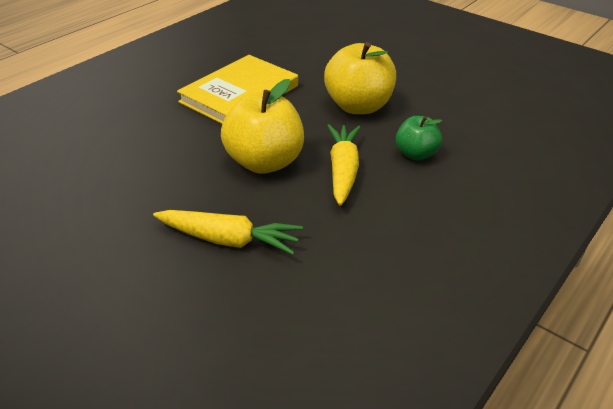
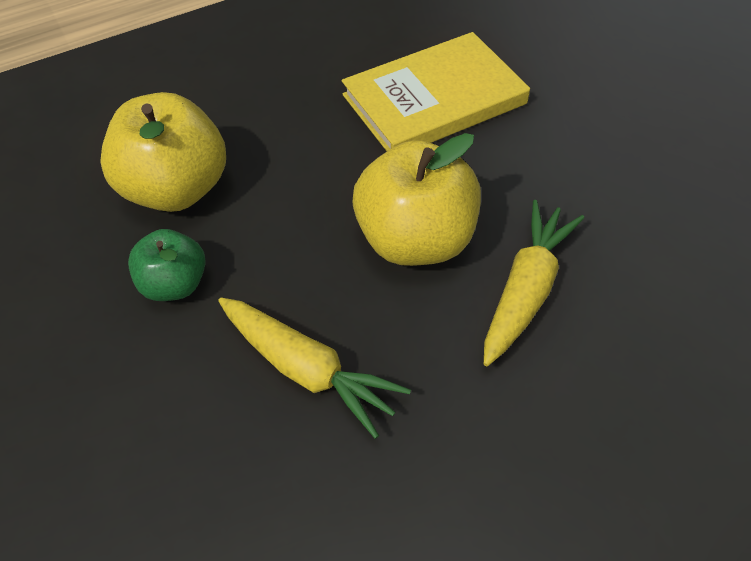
camera: 25 degrees right, 15 degrees up
yellow apple [324,42,396,114] -> yellow apple moved to [100,92,226,212]
green apple [396,116,442,160] -> green apple moved to [128,229,206,301]

